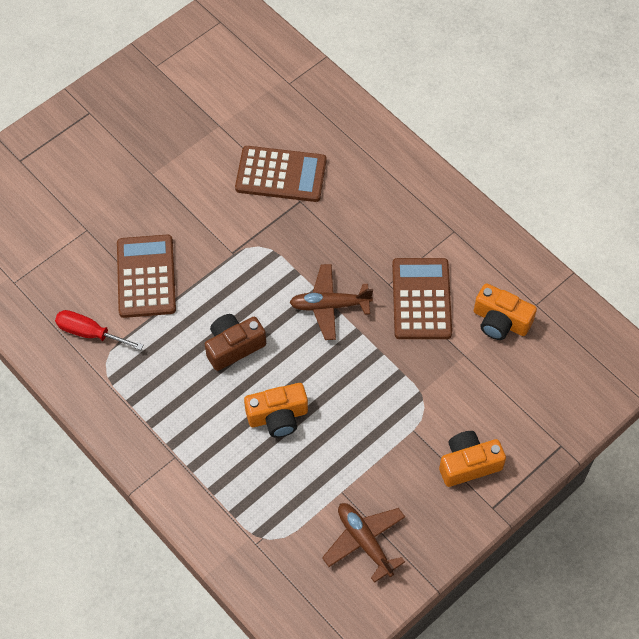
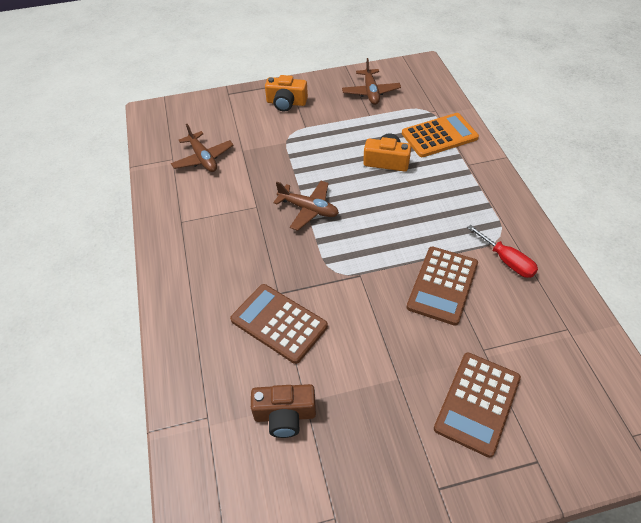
camera: 150 degrees left, 10 degrees down
brown camera [205,314,266,371] -> brown camera moved to [251,384,316,438]
brown calculator [392,258,452,339] -> brown calculator moved to [434,353,521,458]
orange camera [474,283,537,340] -> brown plane [171,124,233,172]
none -> orange calculator [402,113,479,157]

